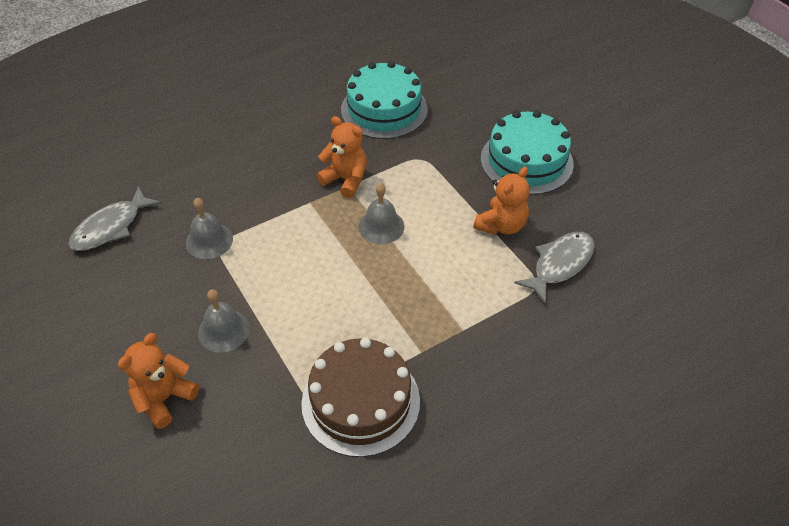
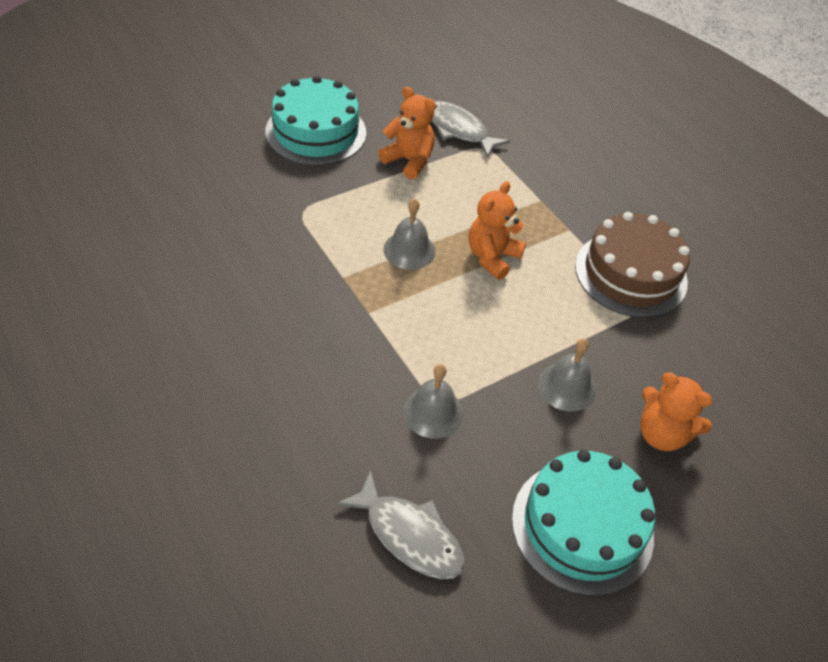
camera: 95 degrees left, 0 degrees up
orange teddy bear [316,116,367,198] -> orange teddy bear moved to [468,181,526,280]
turquoise cake [341,61,428,139] -> turquoise cake moved to [512,450,655,596]

